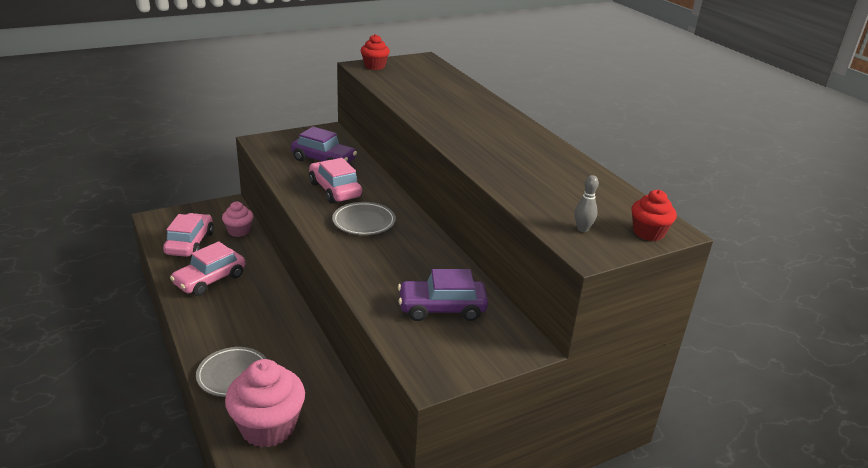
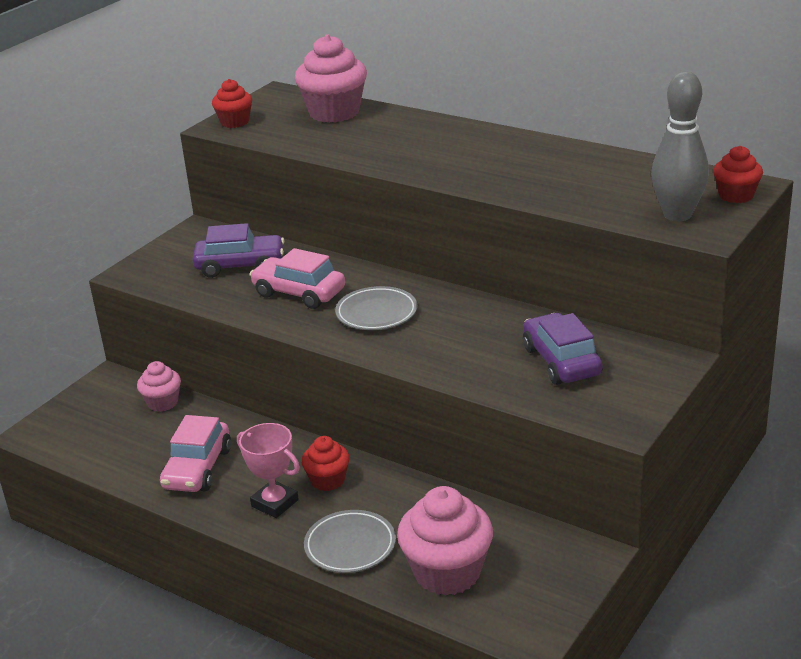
camera: 25 degrees left, 0 degrees up
pink car [163,213,214,257] -> none
purple car [398,269,488,321] -> purple car turned 105 degrees clockwise [523,313,603,385]
grey bowling pin [575,175,599,232] -> grey bowling pin [651,72,709,222], size x2.22
none -> pink trophy [237,423,300,518]
none -> pink cupcake [295,34,367,123]
none -> red cupcake [301,436,350,491]

